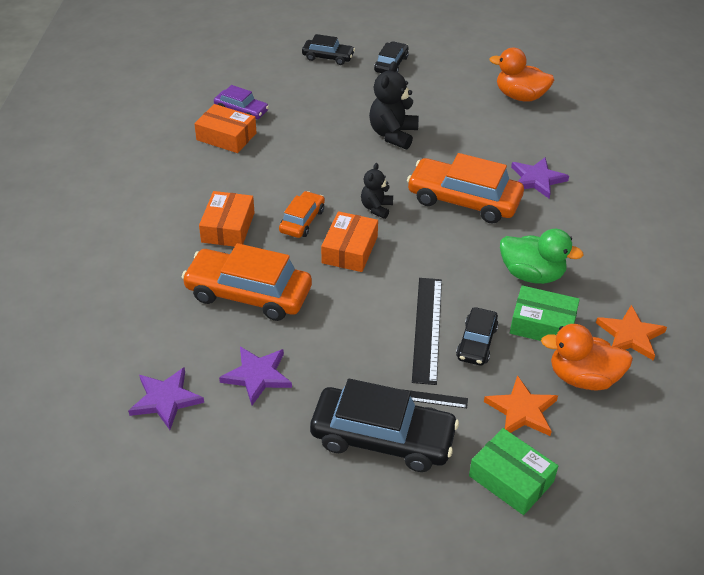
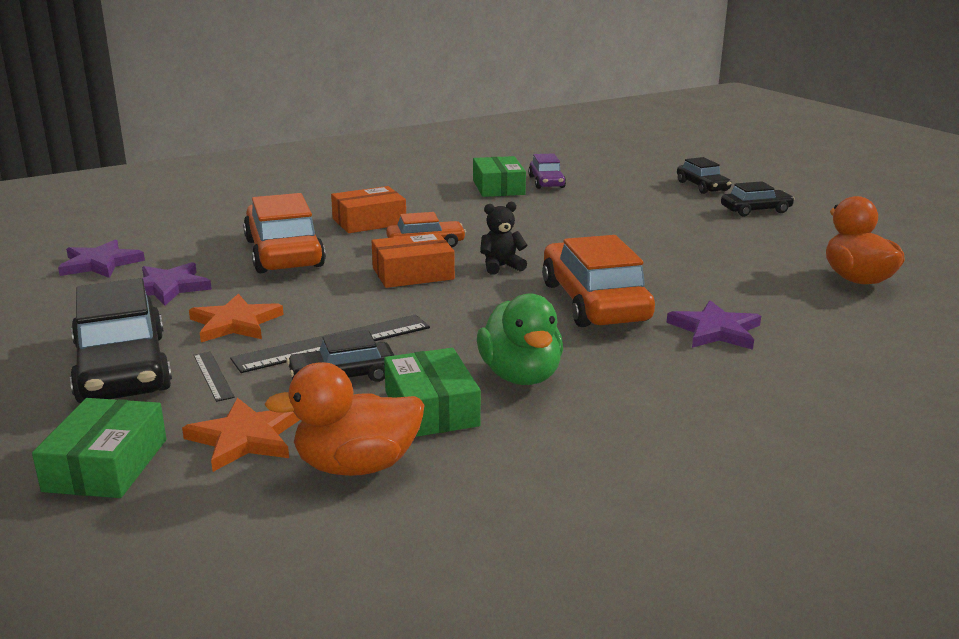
camera: 55 degrees right, 20 degrees down
orange box [194,104,256,153] -> green box [473,156,526,197]
black teddy bear [369,61,419,149] -> none
orange duck [541,324,633,390] -> orange duck turned 75 degrees counterclockwise [264,362,424,476]
orange star [596,305,667,361] -> orange star moved to [189,293,284,342]

